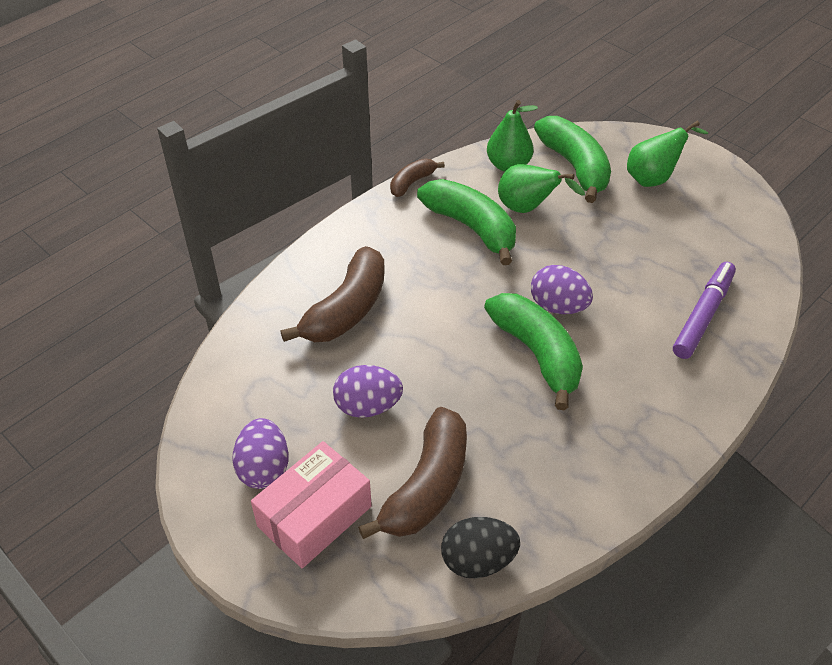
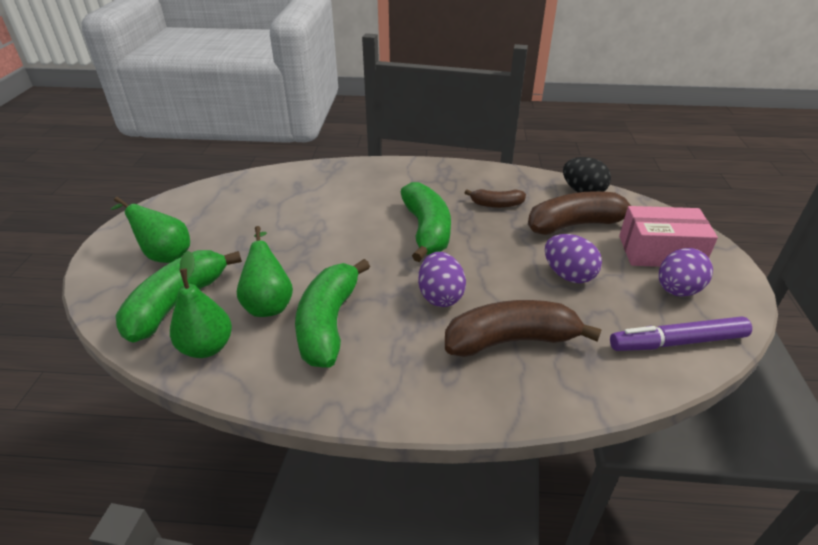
camera: 130 degrees left, 10 degrees down
brown banana [390,159,445,197] -> brown banana moved to [465,189,526,208]
green banana [484,293,583,410] -> green banana turned 150 degrees clockwise [401,182,451,262]
purple egg [531,265,593,314] -> purple egg moved to [418,252,466,307]
purple marker [673,262,736,359] -> purple marker moved to [610,316,752,351]

